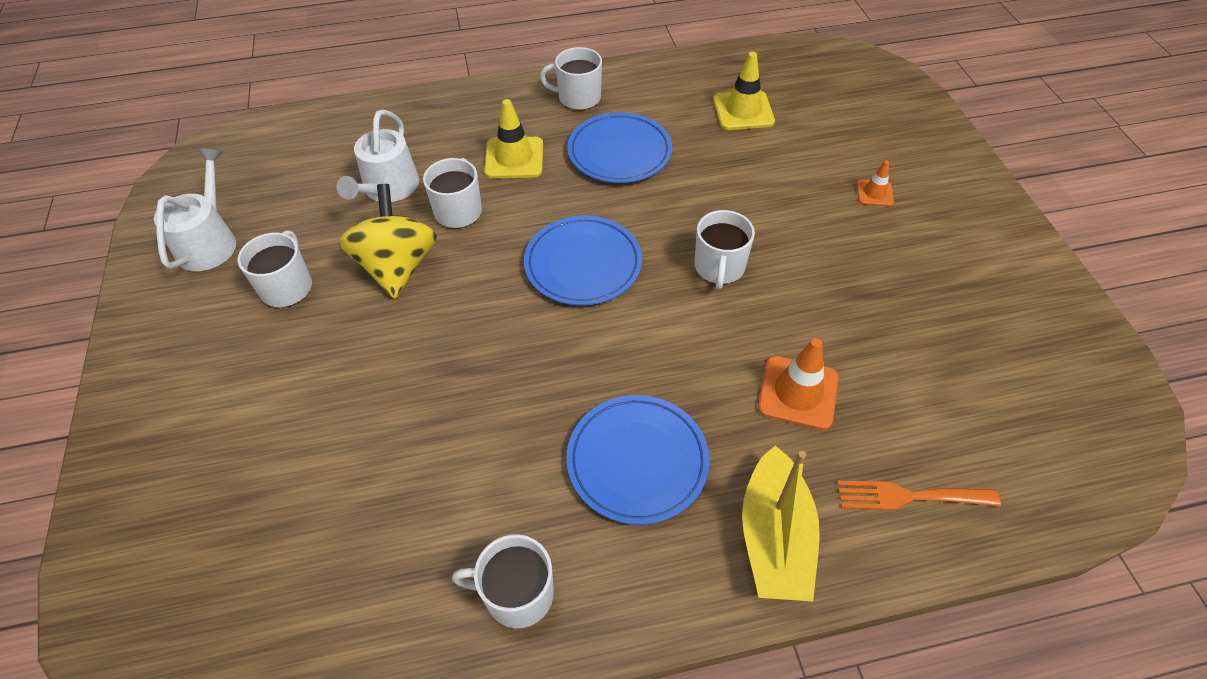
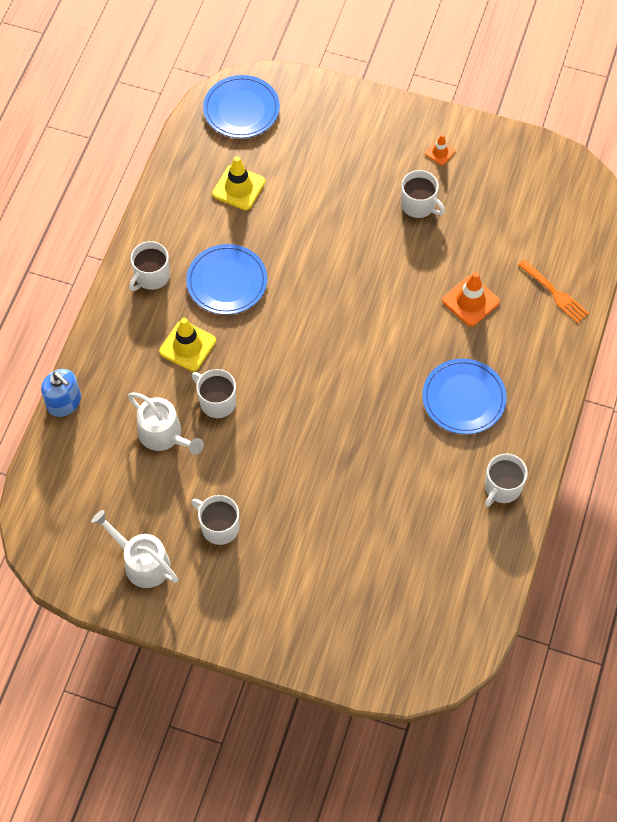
camera: 60 degrees left, 10 degrees up
yellow spinning top [339,184,437,299] -> none
blue plate [524,216,642,306] -> blue plate moved to [203,75,280,138]
white mug [694,210,755,289] -> white mug moved to [401,170,445,218]
yellow boat [742,445,820,601] -> none
orange fork [837,481,1001,510] -> orange fork turned 75 degrees counterclockwise [518,259,589,323]
orange traffic cone [857,161,894,206] -> orange traffic cone moved to [425,134,456,165]
none -> blue soap dispenser [41,369,81,417]

